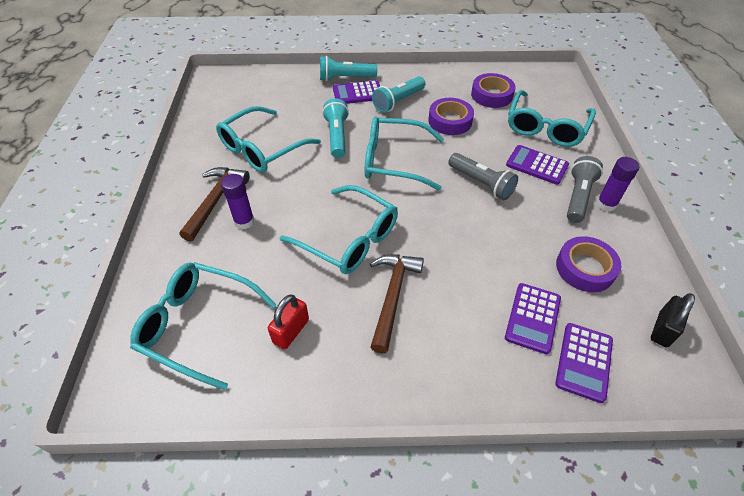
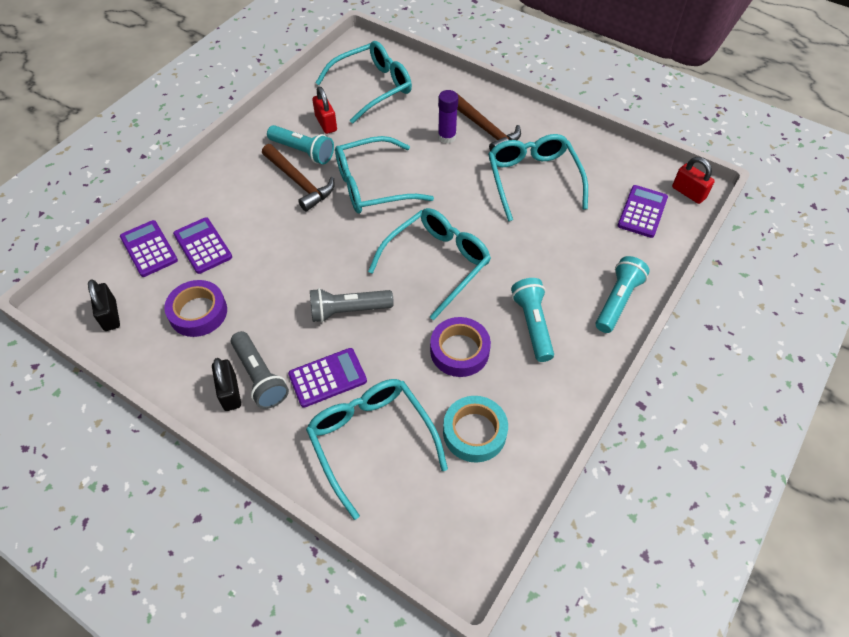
camera: 125 degrees right, 5 degrees up
turquoise flashlight [322,98,349,158] -> turquoise flashlight moved to [267,125,334,164]
purple calculator [333,80,380,104] -> purple calculator moved to [618,185,668,238]
purple tape [471,73,515,108] -> turquoise tape [443,396,508,463]
purple glue stick [596,157,640,212] -> black padlock [212,358,241,411]
none -> red padlock [672,157,715,204]

